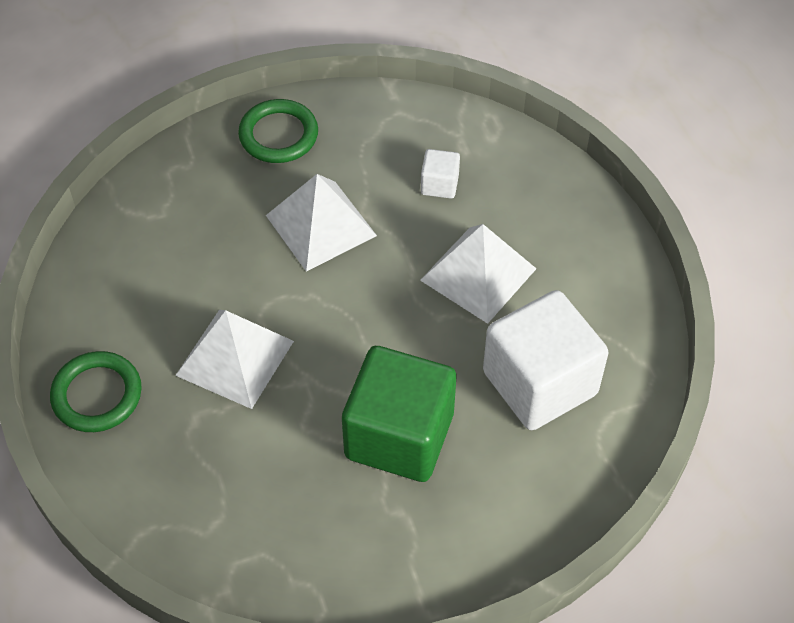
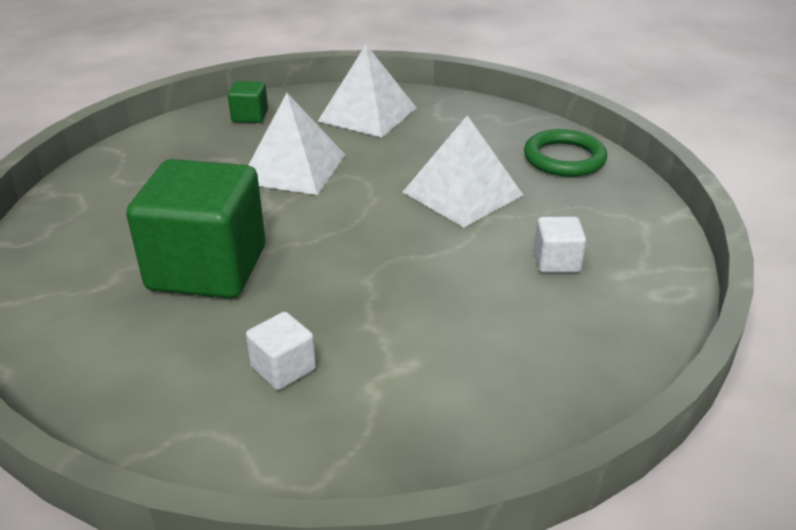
camera: 80 degrees right, 20 degrees down
green ring [50,351,142,432] -> green cube [228,81,268,123]
white pyramid [420,224,537,324] -> white pyramid moved to [318,44,416,138]
white cube [483,290,608,430] -> white cube [246,312,316,390], size x0.43

